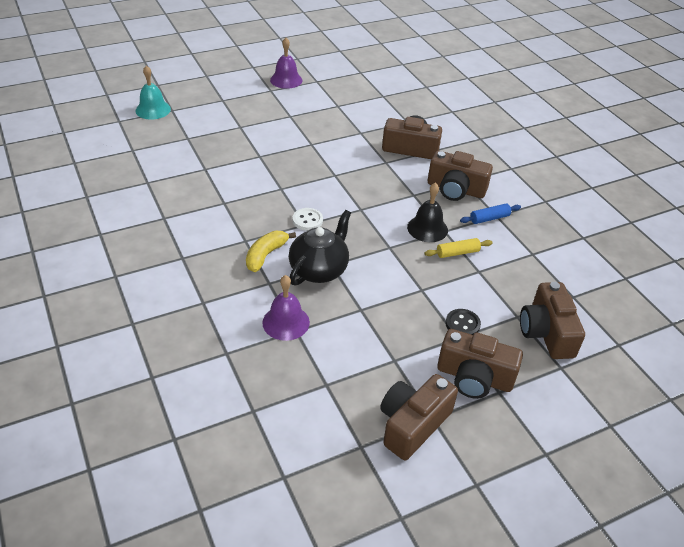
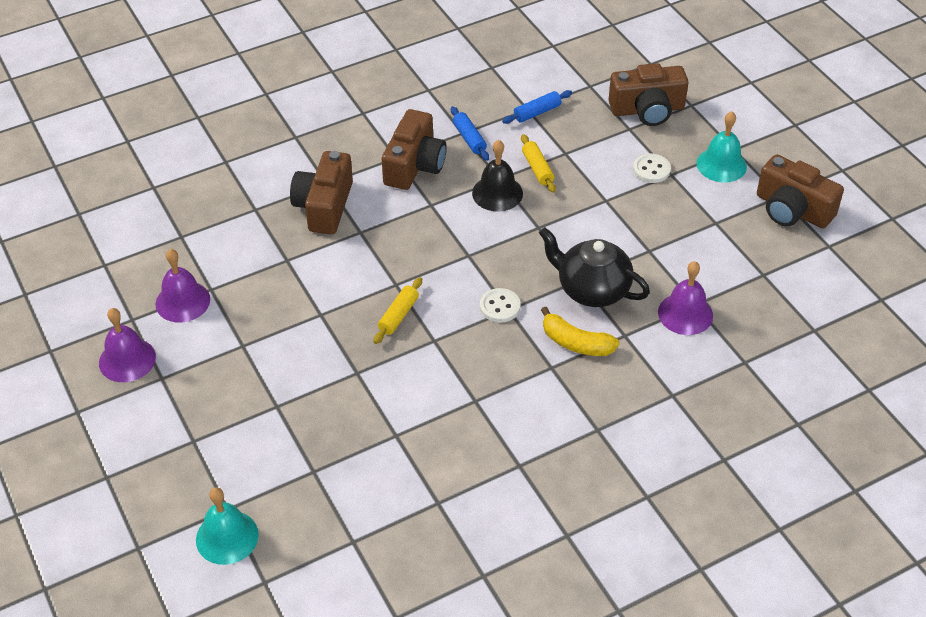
camera: 90 degrees left, 5 degrees up
brown camera [437,329,523,399] -> turquoise bell [697,111,747,182]
black button [446,309,481,335] -> white button [633,154,671,183]
none -> purple bell [155,249,210,323]
none -> yellow rolling pin [373,277,422,344]
none -> blue rolling pin [502,90,572,124]

